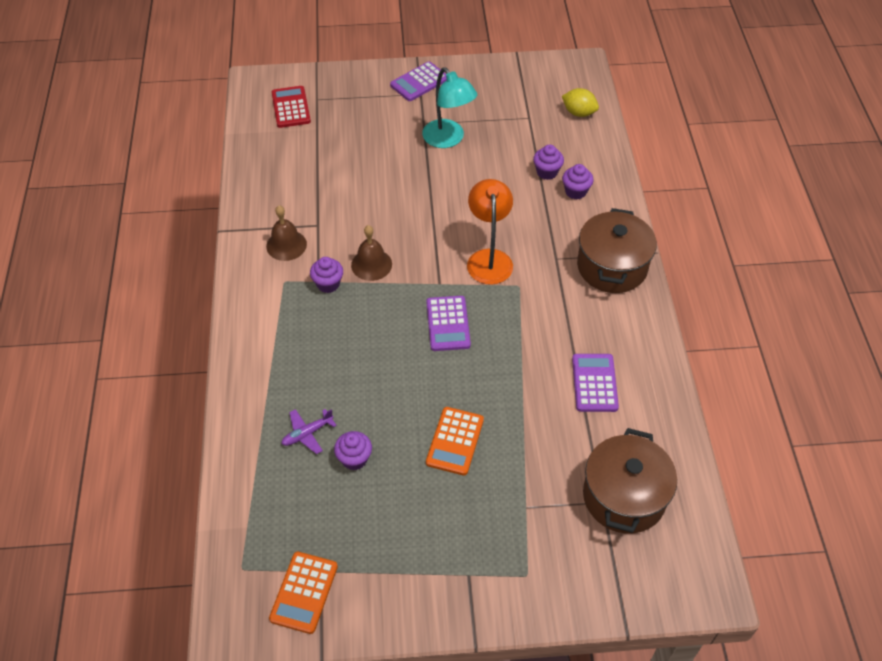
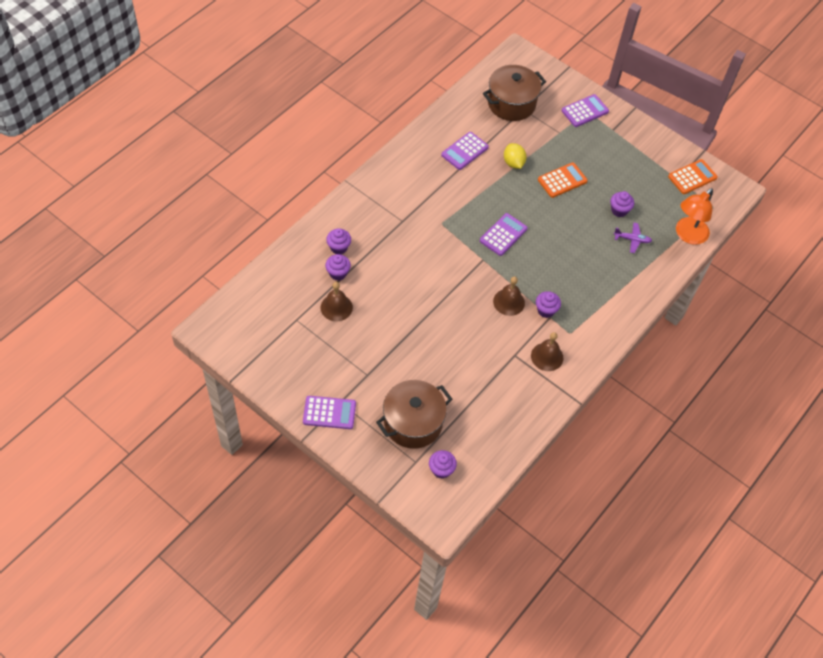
camera: 140 degrees left, 5 degrees up
red calculator [272,86,311,128] -> purple cupcake [429,450,457,479]
turquoise lamp [422,67,477,148] -> none
orange lamp [467,179,513,285] -> orange lamp moved to [676,188,713,245]
yellow lemon [562,88,599,117] -> yellow lemon moved to [504,143,526,169]
brown pot [577,208,657,293] -> brown pot moved to [376,380,452,449]
none -> brown bell [321,282,353,321]
none -> purple calculator [561,94,609,127]

